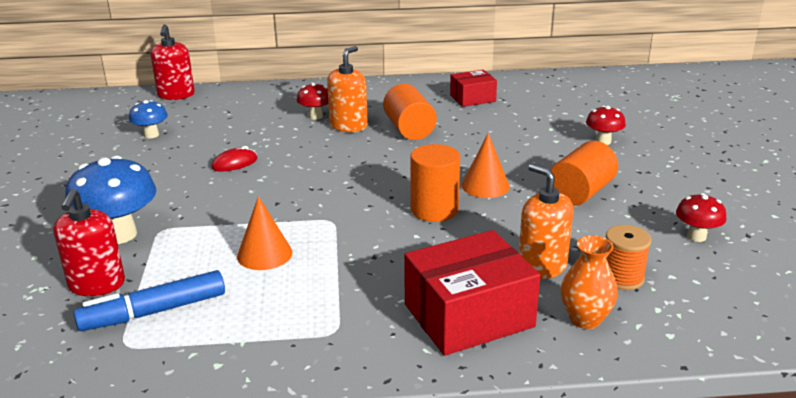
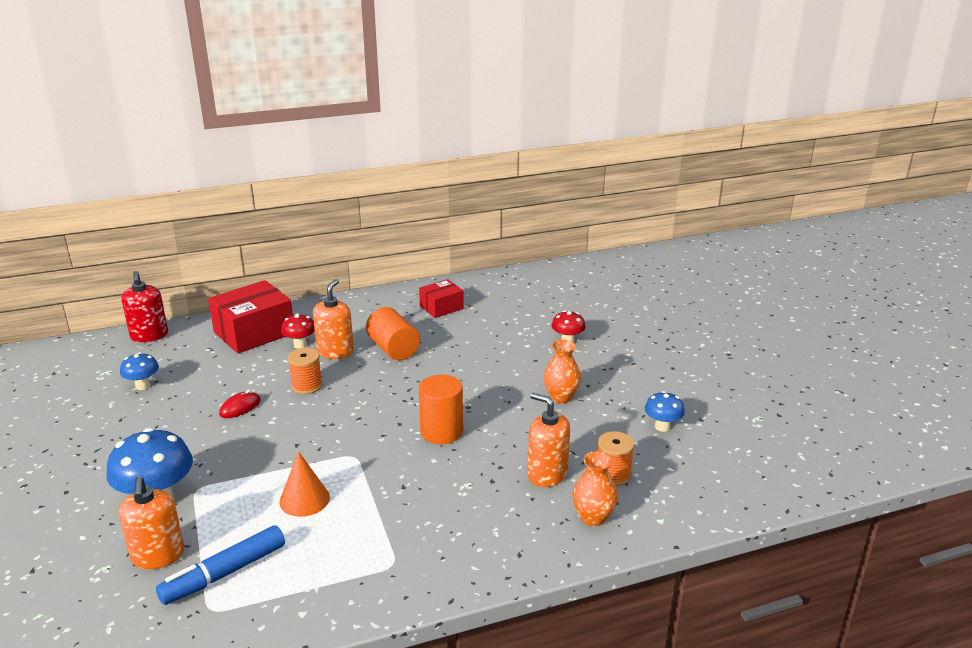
camera: 15 degrees left, 0 degrees up
red soap dispenser [53,189,125,296] -> orange soap dispenser [119,476,185,569]
red box [404,230,540,356] -> red box moved to [208,280,293,354]
orange cone [462,133,510,198] -> none
orange cylinder [551,141,618,206] -> orange vase [543,340,581,403]
red mushroom [676,193,726,242] -> blue mushroom [645,391,685,432]
none -> orange spool [288,348,323,394]

